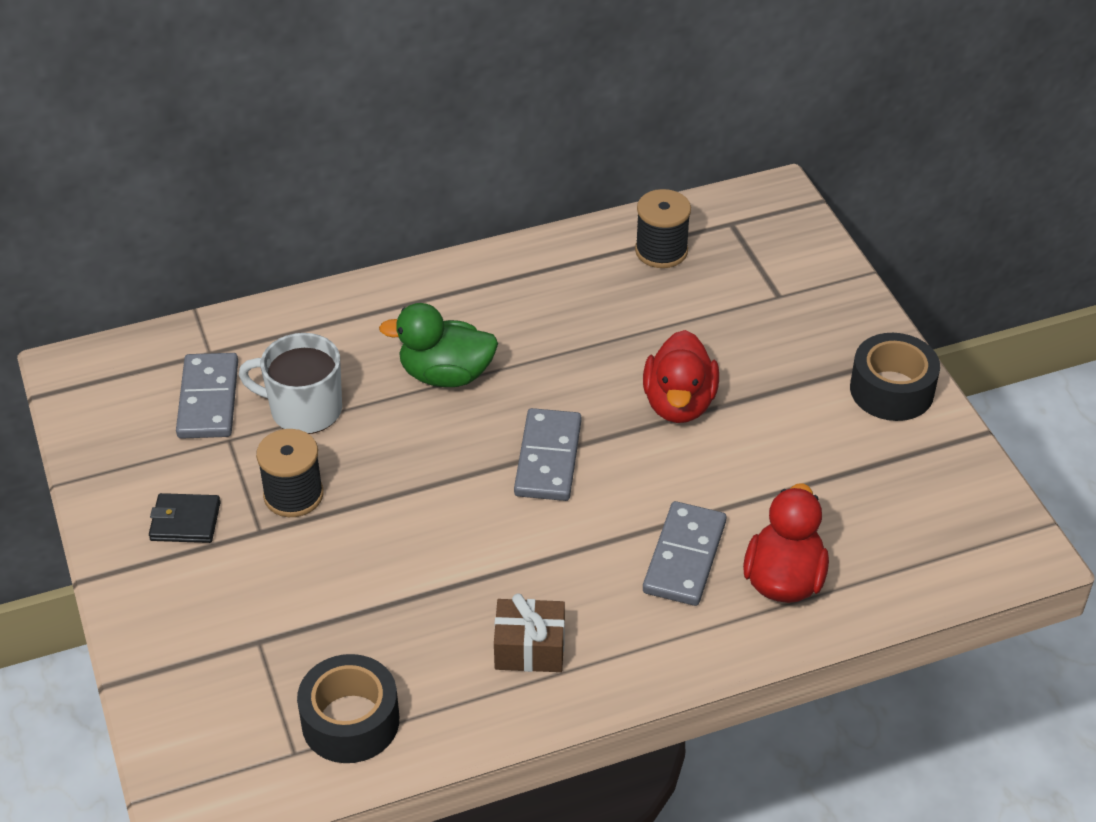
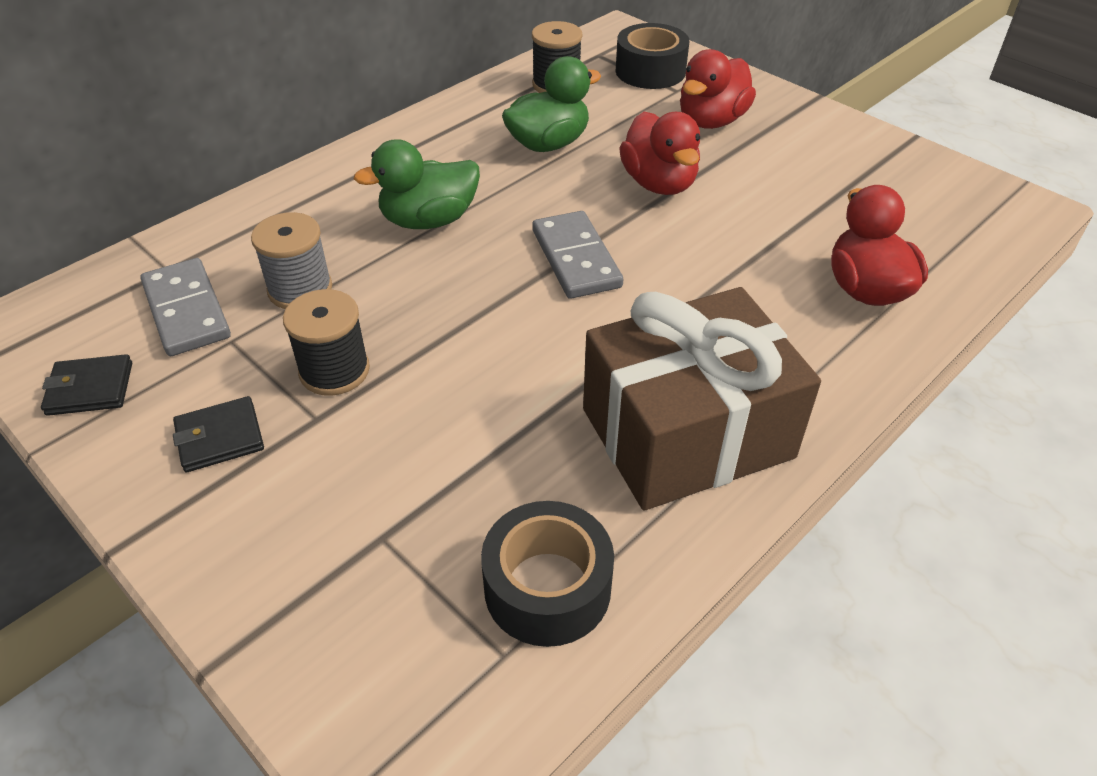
camera: 25 degrees left, 0 degrees up
white mug [239,333,342,434] -> grey spool [251,212,332,309]
brown gift [494,593,565,672] -> brown gift [583,287,821,510], size x2.17
grey domino [643,501,726,606] -> none
black tape [850,333,940,421] -> black tape moved to [616,23,689,89]
none -> black wallet [41,354,132,416]
none -> green duck [502,56,601,152]
none -> red duck [680,49,756,129]

